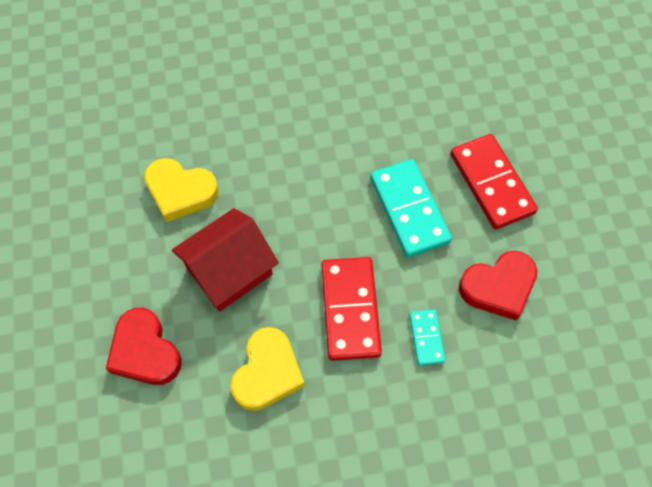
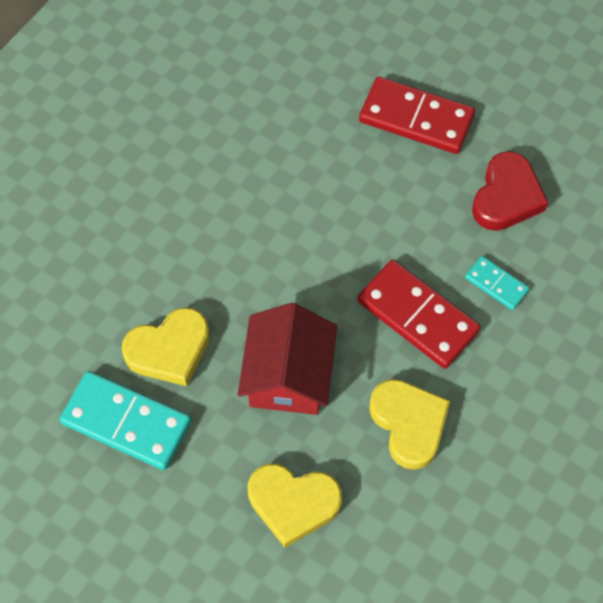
camera: 45 degrees left, 0 degrees up
red heart [106,308,182,385] -> yellow heart [248,464,342,548]
turquoise domino [370,159,452,258] -> turquoise domino moved to [60,371,192,470]

